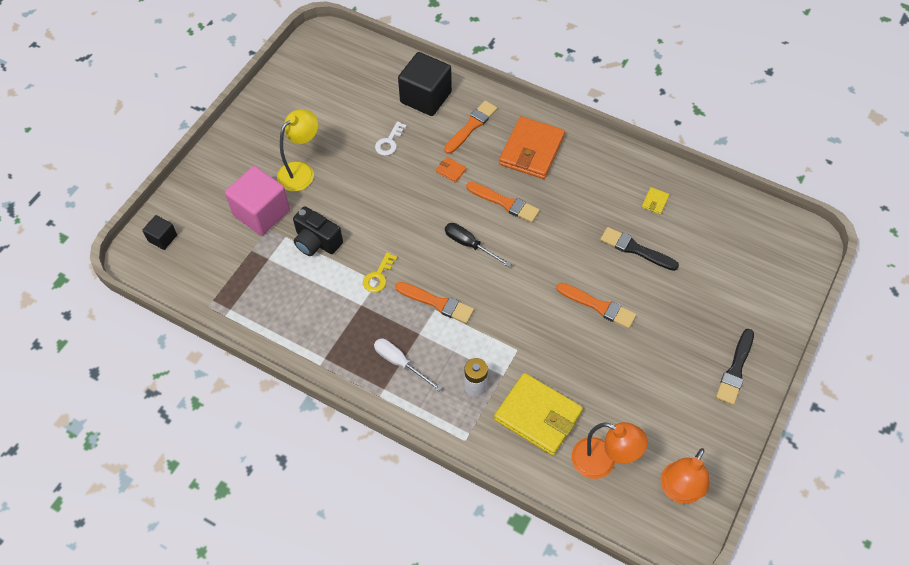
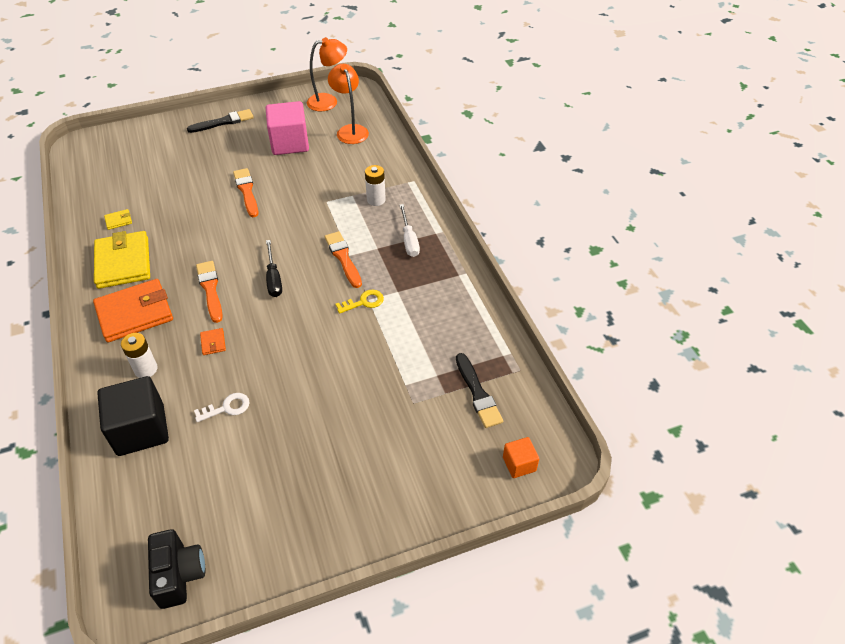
camera: 140 degrees left, 10 degrees down
black cube [142,215,177,250] -> orange cube [503,437,539,478]
pink cube [225,166,290,236] -> pink cube moved to [266,101,309,155]
yellow lamp [277,109,318,192] -> none
black camera [293,206,343,256] -> black camera moved to [148,529,205,609]
orange brush [444,101,497,154] -> white battery [121,333,158,378]
yellow wallet [494,373,583,456] -> yellow wallet moved to [94,231,150,289]
black brush [600,227,679,271] -> black brush moved to [456,353,503,428]

